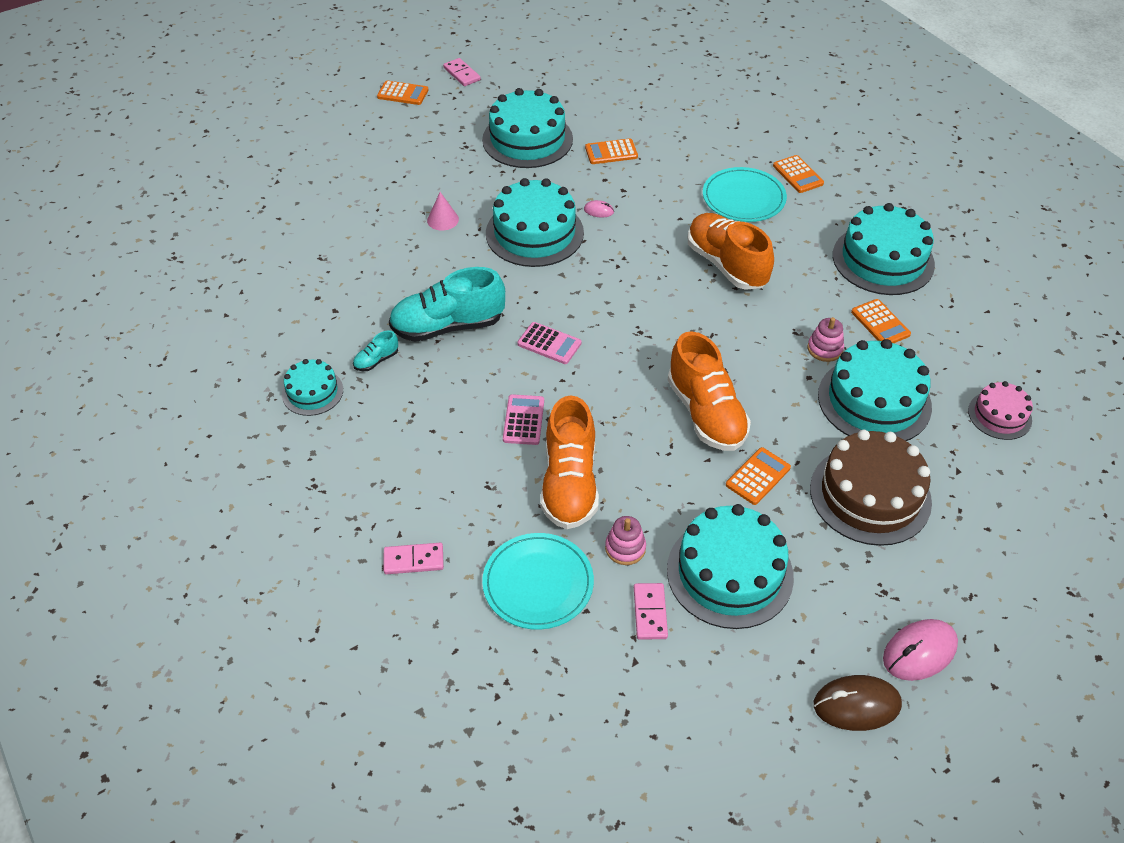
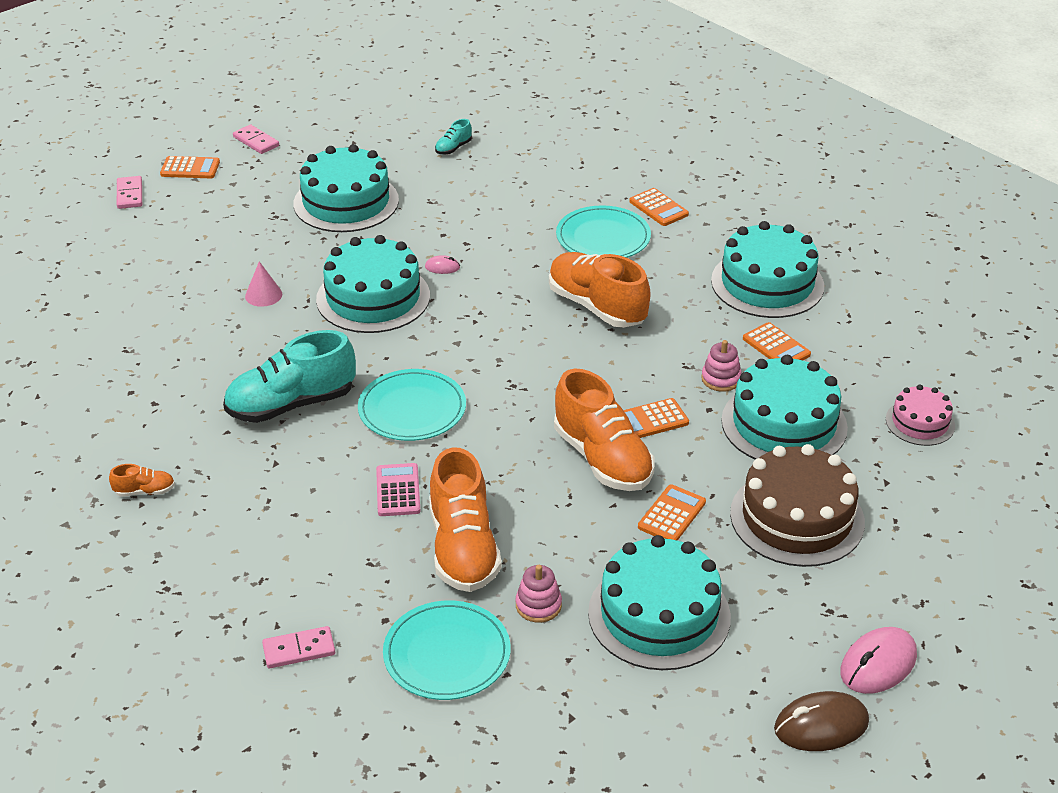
camera: 10 degrees left, 10 degrees down
turquoise cake [282,359,343,416] -> orange shoe [109,464,175,497]
turquoise shoe [353,330,398,371] -> turquoise shoe moved to [435,119,472,155]
pink calculator [517,322,581,364] -> turquoise plate [358,369,466,441]
orange calculator [585,138,638,164] -> orange calculator moved to [623,398,689,438]
pink domino [634,583,668,640] -> pink domino moved to [117,176,142,209]

